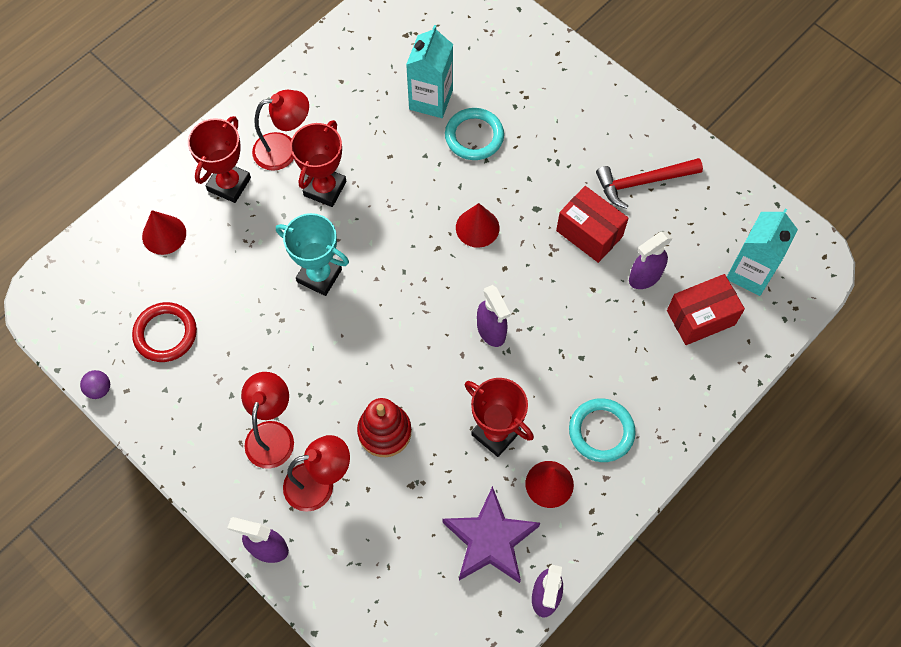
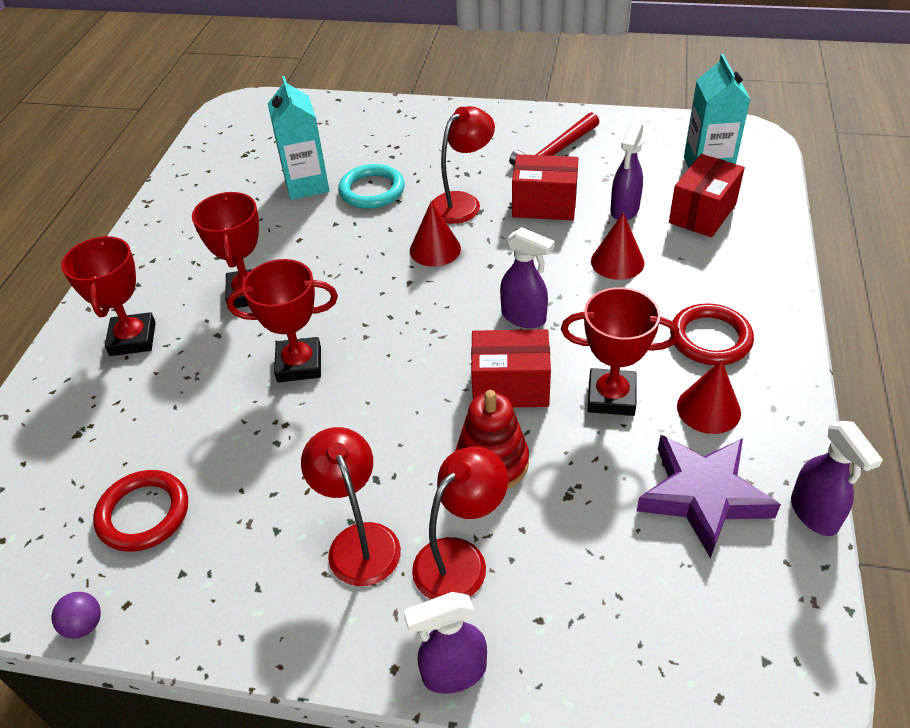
camera: 30 degrees left, 20 degrees down
red cone [142,210,186,255] -> red cone moved to [591,213,644,280]
red lamp [252,90,309,171] -> red lamp moved to [432,106,495,224]
turquoise trophy [276,213,349,296] -> red trophy [227,259,338,382]
turquoise ring [569,398,636,462] -> red ring [670,303,754,365]
none -> red box [471,329,551,407]

